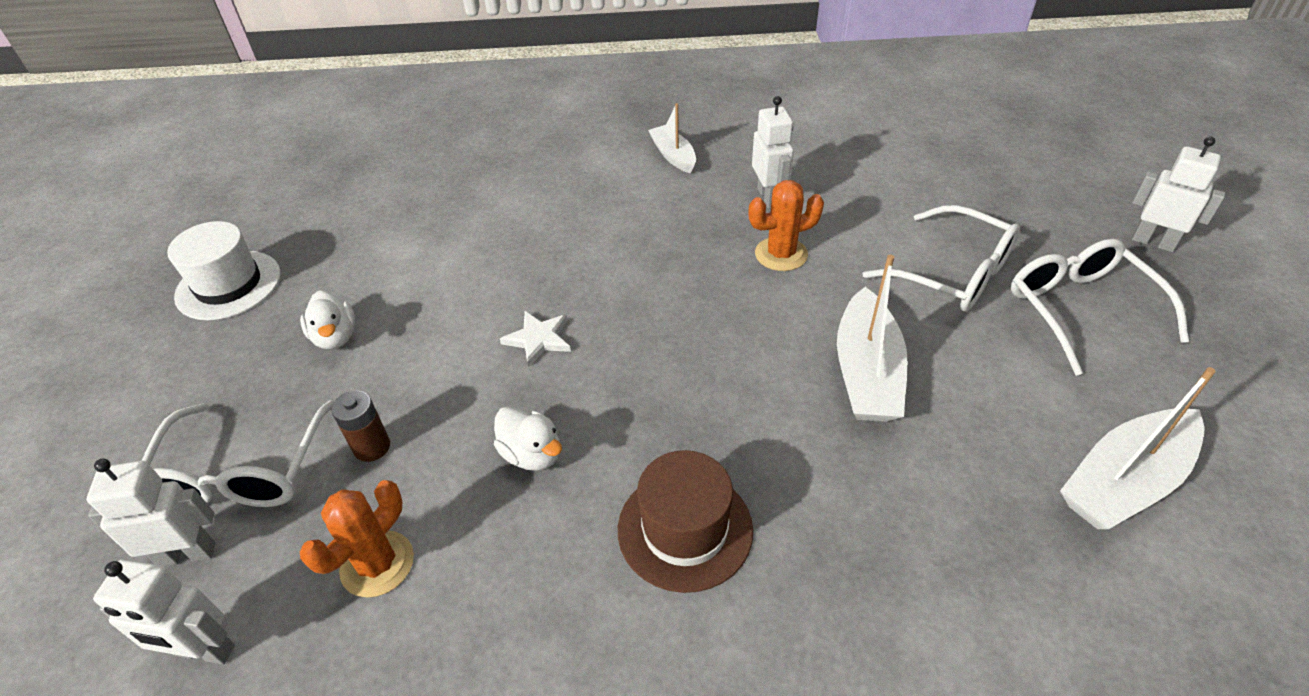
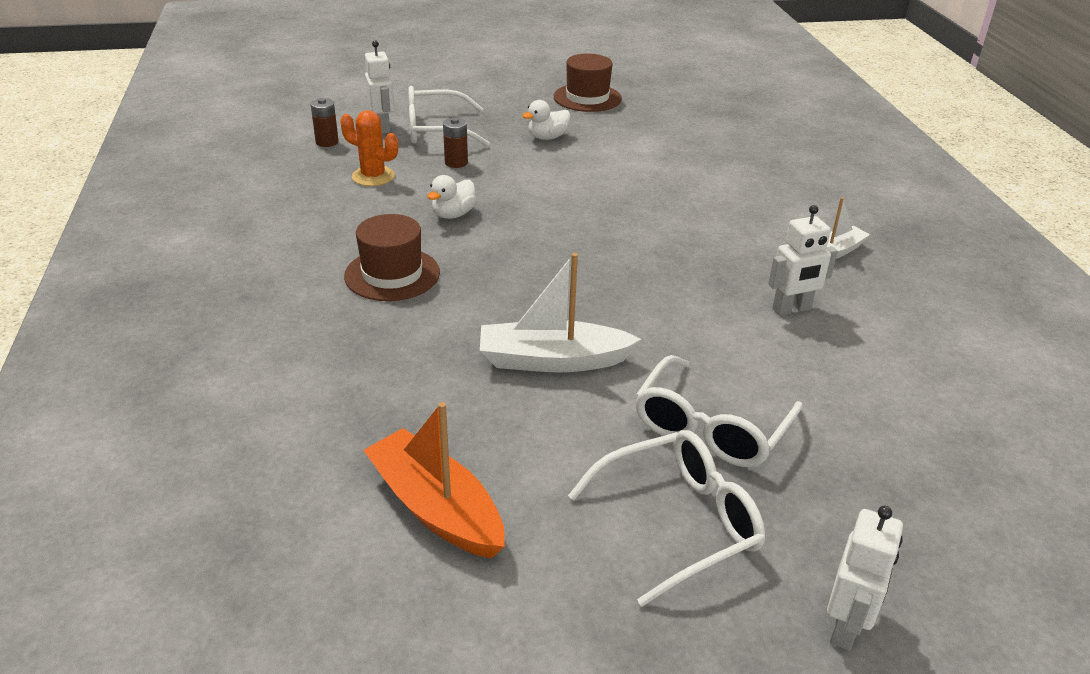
camera: 80 degrees right, 10 degrees down
white robot [93,559,235,665] -> brown battery [310,98,339,147]
white hat [167,221,281,320] -> brown hat [554,54,622,112]
white star [500,311,571,367] -> none
orange cactus [748,180,824,271] -> none
white boat [1060,367,1216,529] -> orange boat [363,402,505,559]

